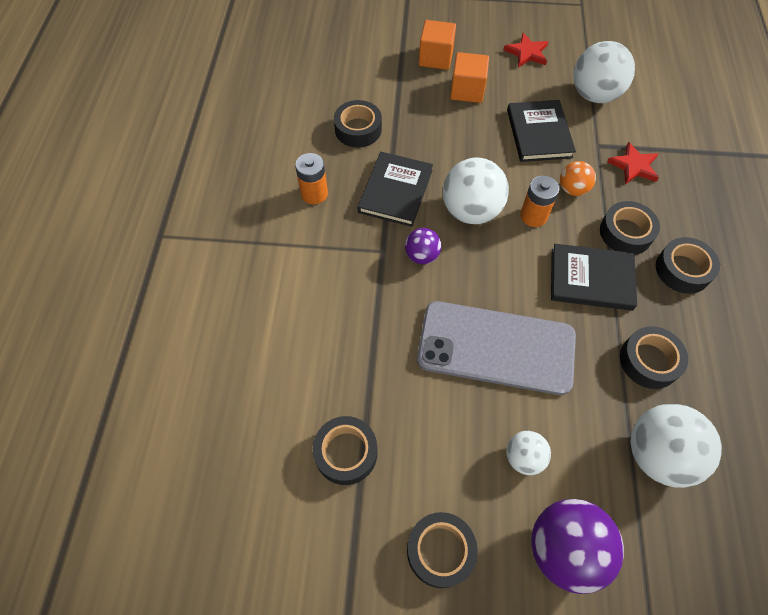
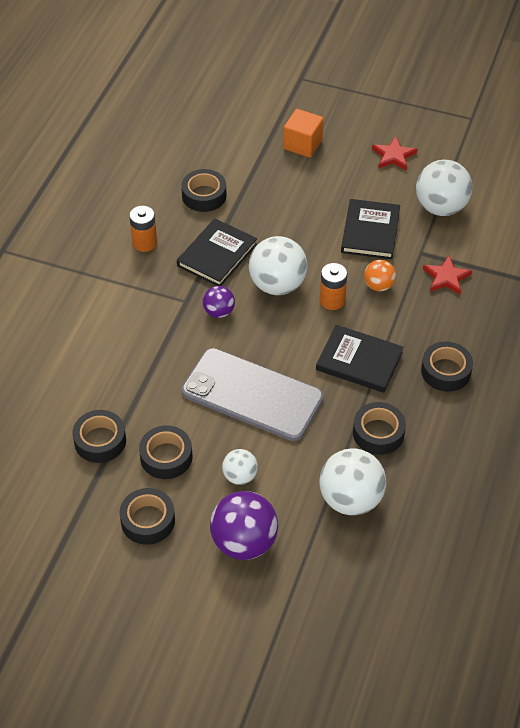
camera: 15 degrees right, 10 degrees down
orange cube [450,52,489,103] -> none
black tape [600,201,660,255] -> black tape moved to [139,425,192,479]

